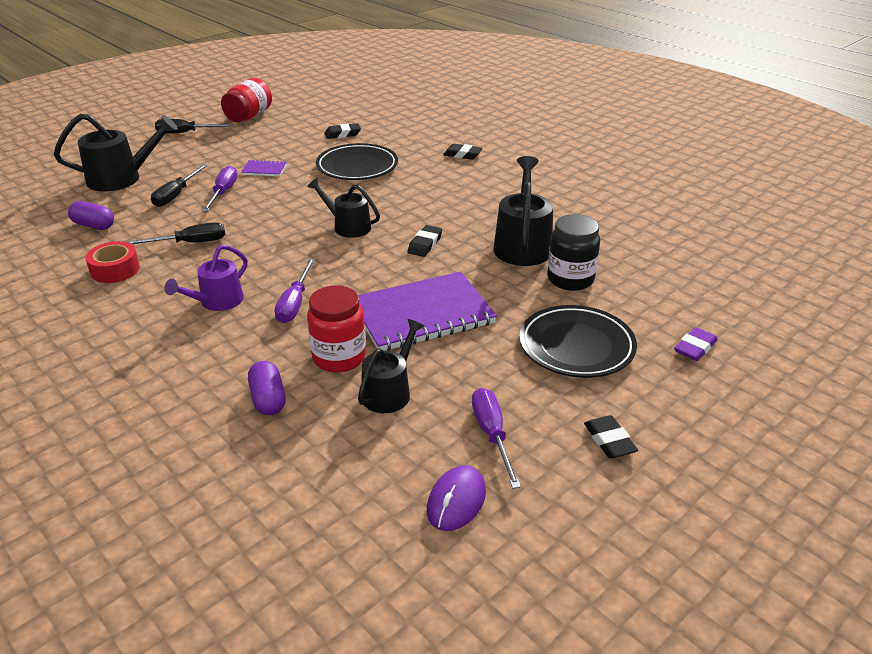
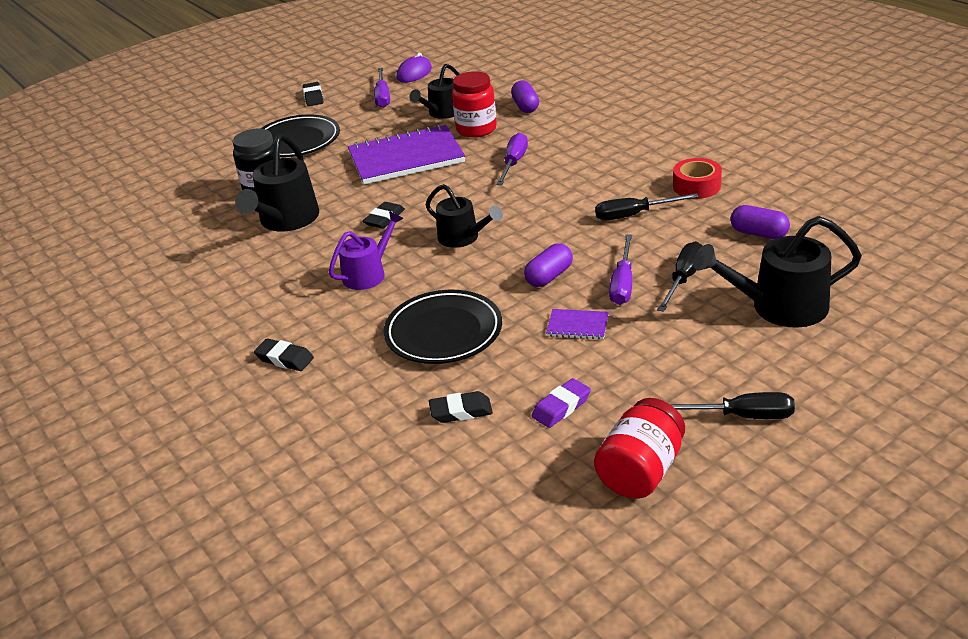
camera: 170 degrees left, 0 degrees up
purple watering can [165,245,248,311] -> purple watering can moved to [329,211,403,290]
purple eraser [674,327,718,361] -> purple eraser moved to [532,378,591,428]
none -> purple capsule [524,243,573,287]

